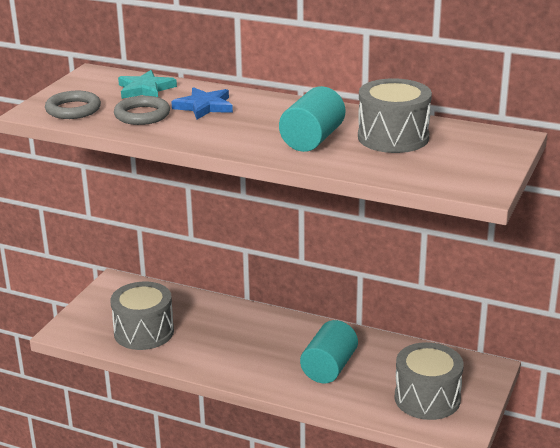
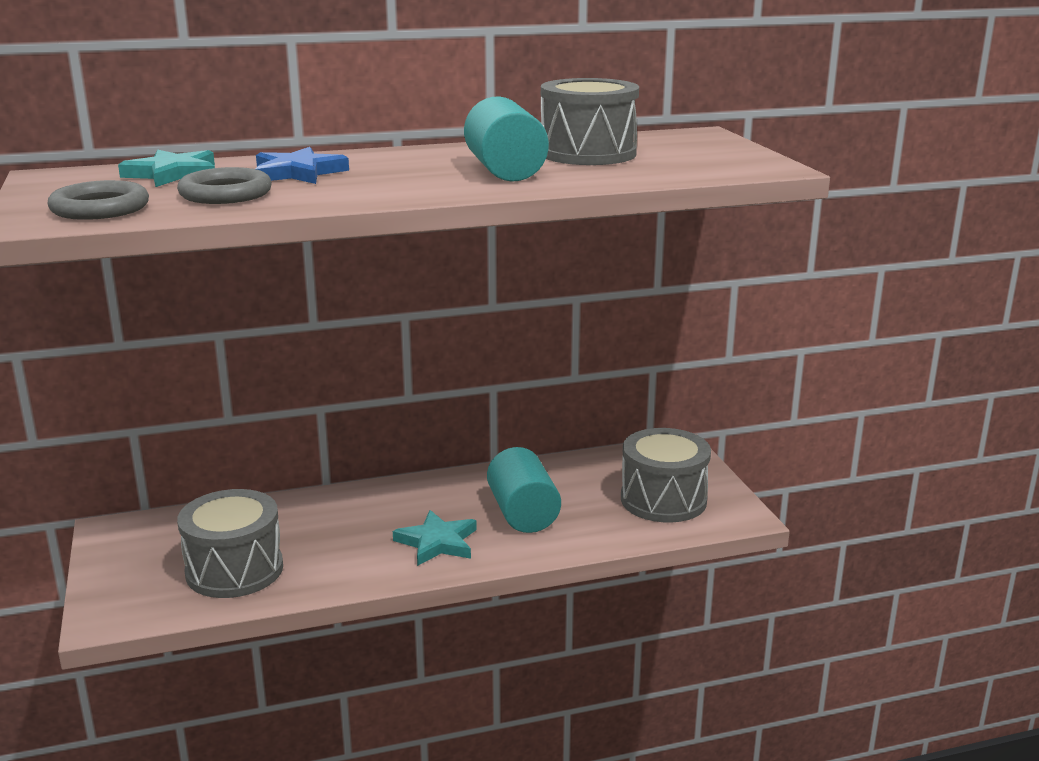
camera: 40 degrees left, 5 degrees down
none -> turquoise star [393,510,477,566]

